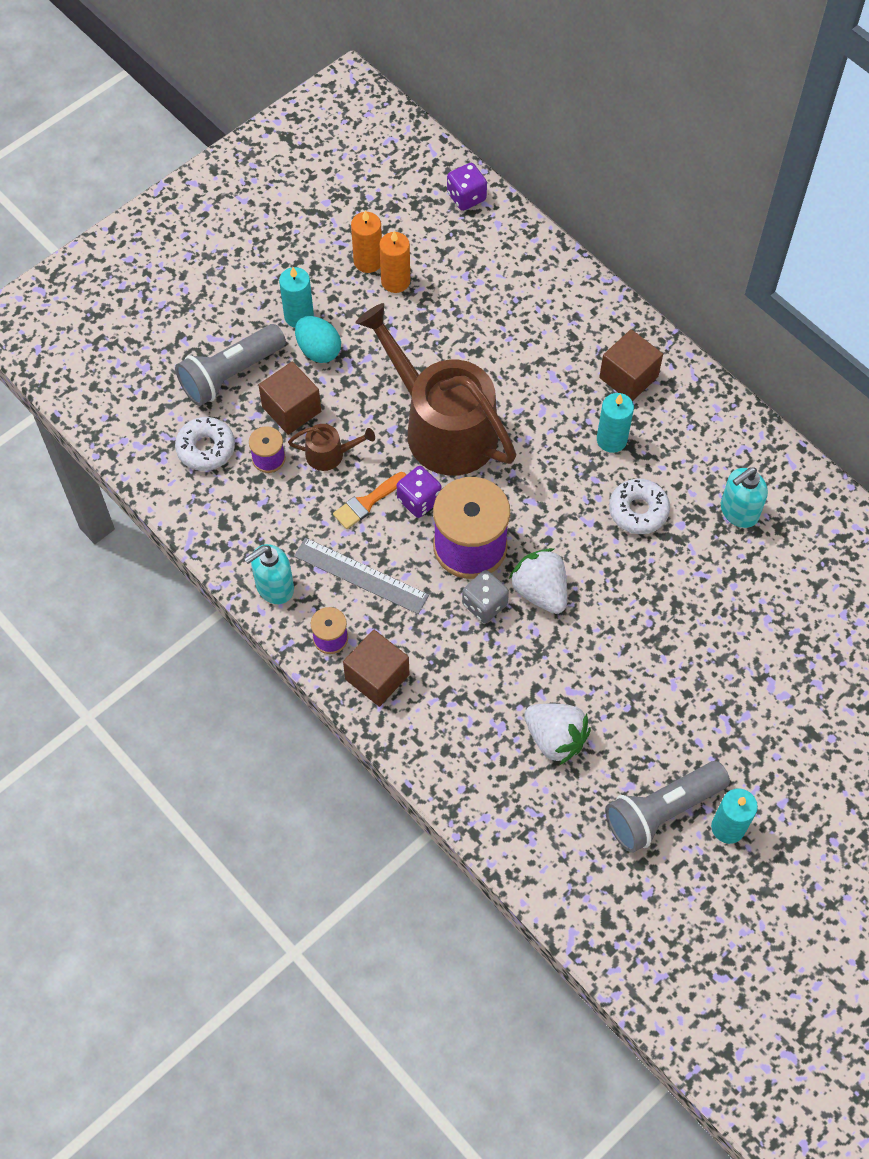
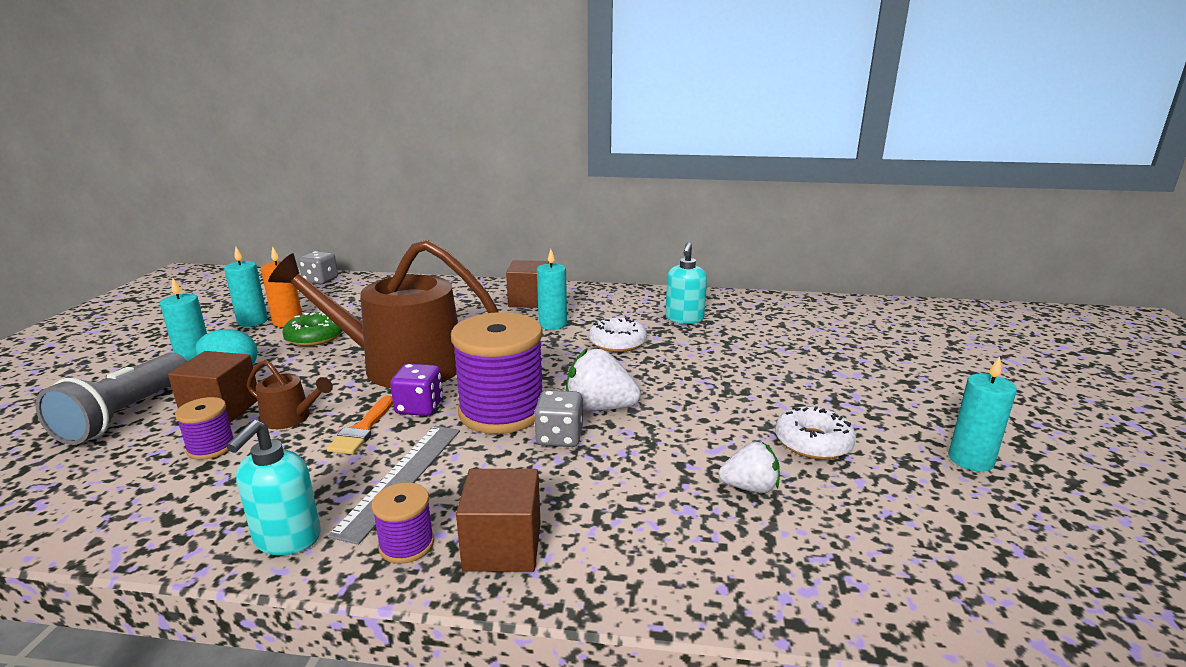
camera: 40 degrees left, 40 degrees down
white donut [175,417,235,471] -> white donut moved to [775,406,856,460]
brown watering can [288,424,375,471] -> brown watering can turned 60 degrees clockwise [246,360,333,429]
grey ruler [294,538,429,614] -> grey ruler turned 60 degrees counterclockwise [328,426,460,545]
orange candle [351,210,382,273] -> turquoise candle [224,247,268,327]
purple dice [447,163,487,211] -> grey dice [298,251,338,284]
white strawberry [524,704,591,765] -> white strawberry [719,442,780,493], size x0.66
grey flashlight [605,761,730,853] -> none
none -> green donut [283,312,343,346]

